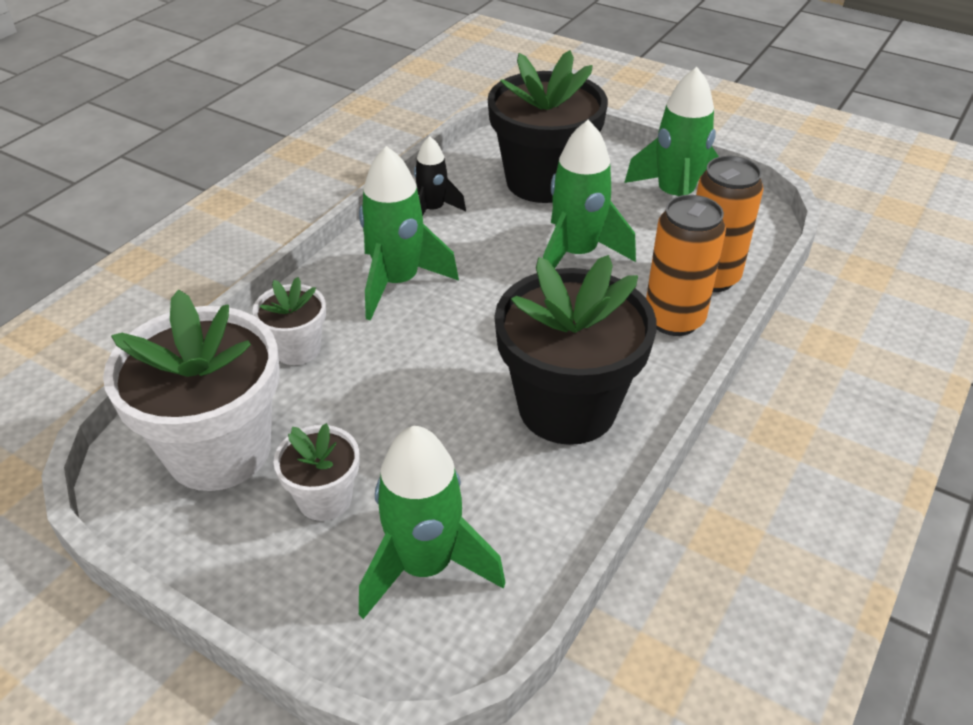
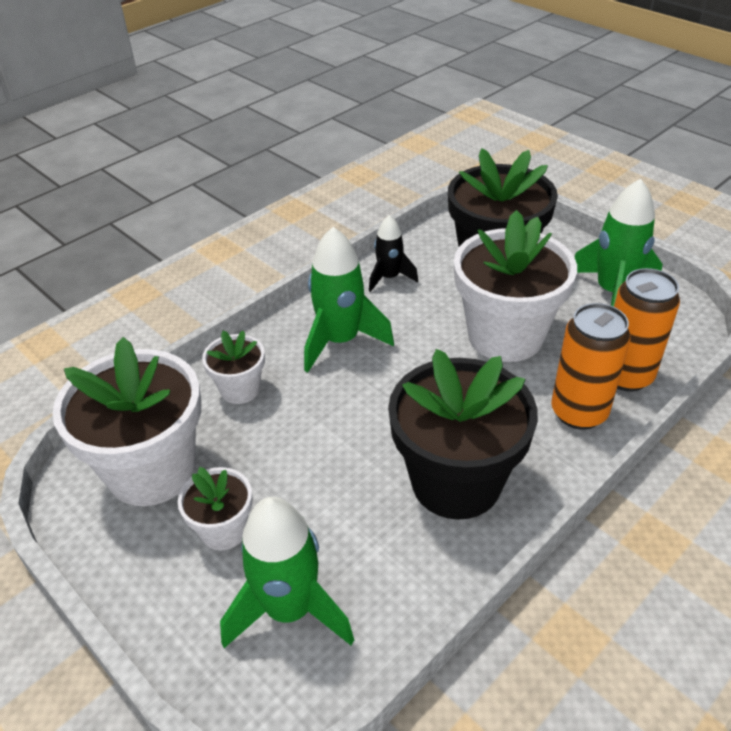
camera: 15 degrees right, 0 degrees up
green rocket [543,120,636,269] -> white flower pot [454,210,577,362]

